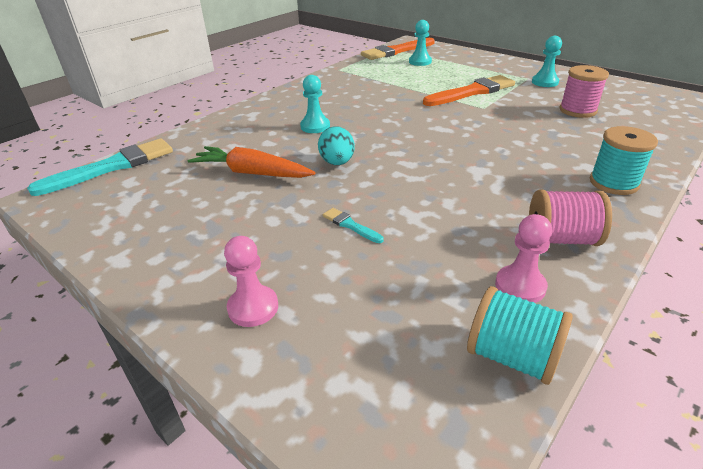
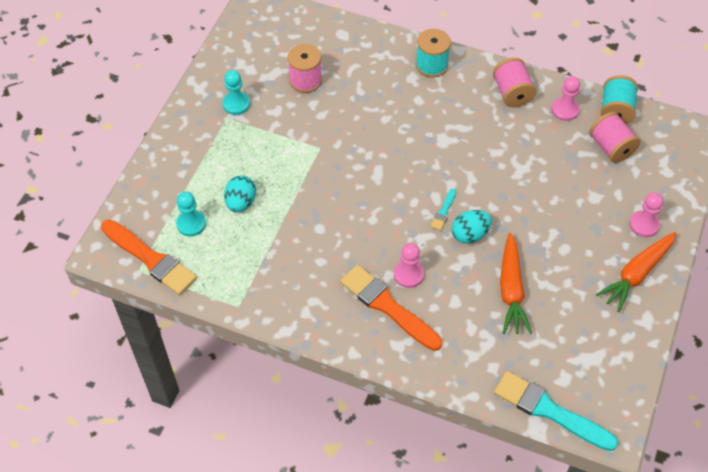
camera: 110 degrees left, 20 degrees up
turquoise pawn [300,75,330,133] -> pink pawn [394,243,424,288]
turquoise brush [323,208,384,243] -> turquoise brush moved to [430,189,456,231]
orange brush [423,75,515,106] -> orange brush moved to [340,265,442,351]
none -> turquoise egg [224,175,256,213]
none -> pink spool [589,112,640,163]
none -> orange carrot [596,232,677,312]

